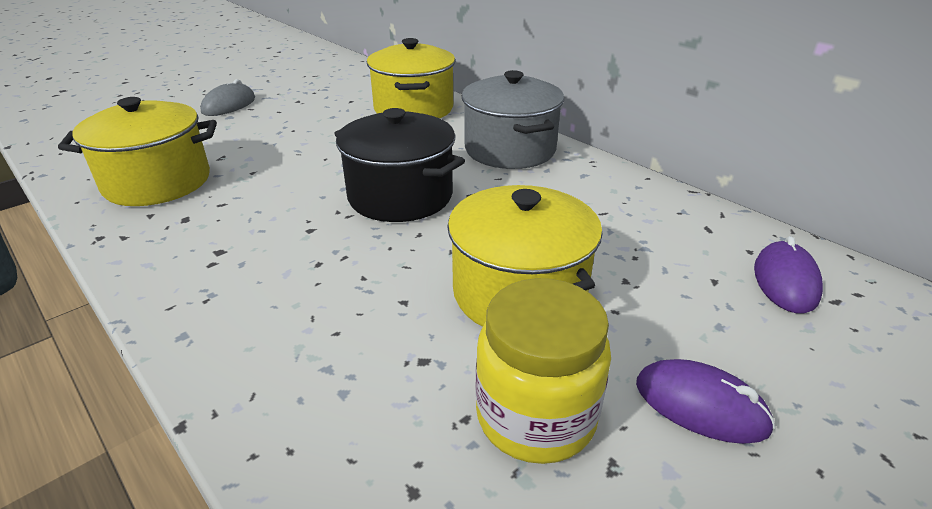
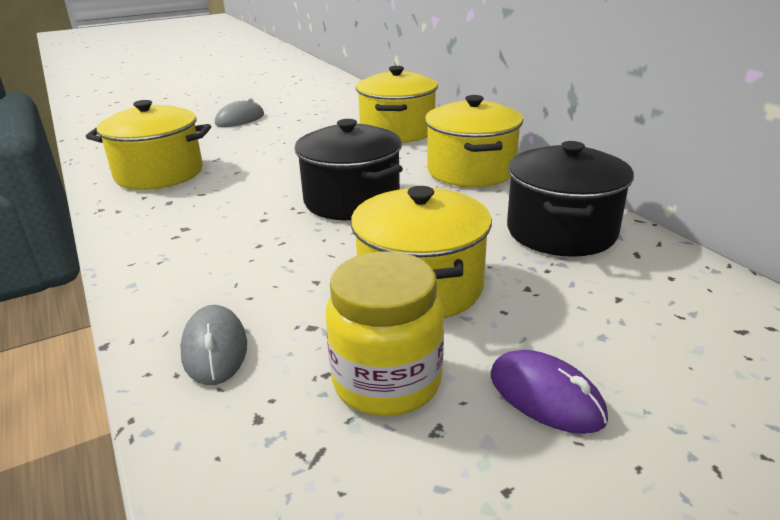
camera: 15 degrees right, 5 degrees down
grey pot [462,70,564,169] -> yellow pot [425,95,523,187]
purple mouse [754,236,823,313] -> none
none -> grey mouse [180,305,247,385]
none -> black pot [507,141,634,257]

